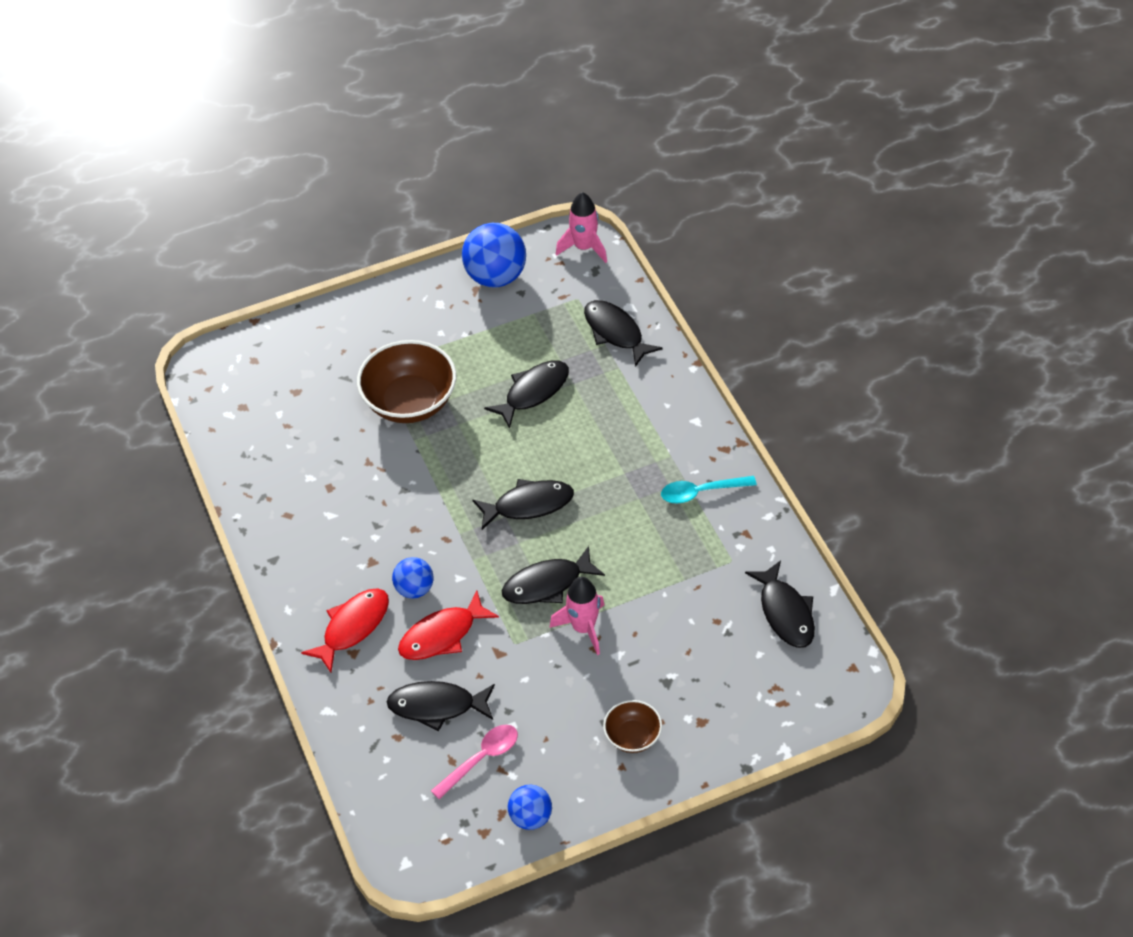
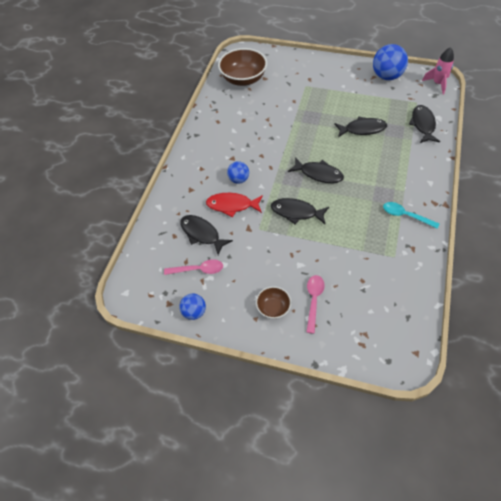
camera: 40 degrees right, 5 degrees up
red fish [301,588,389,673] -> none
brown bowl [357,340,456,423] -> brown bowl moved to [218,48,267,86]
pink rocket [549,577,604,655] -> none
black fish [745,560,815,648] -> none
none -> pink spoon [306,275,325,334]

